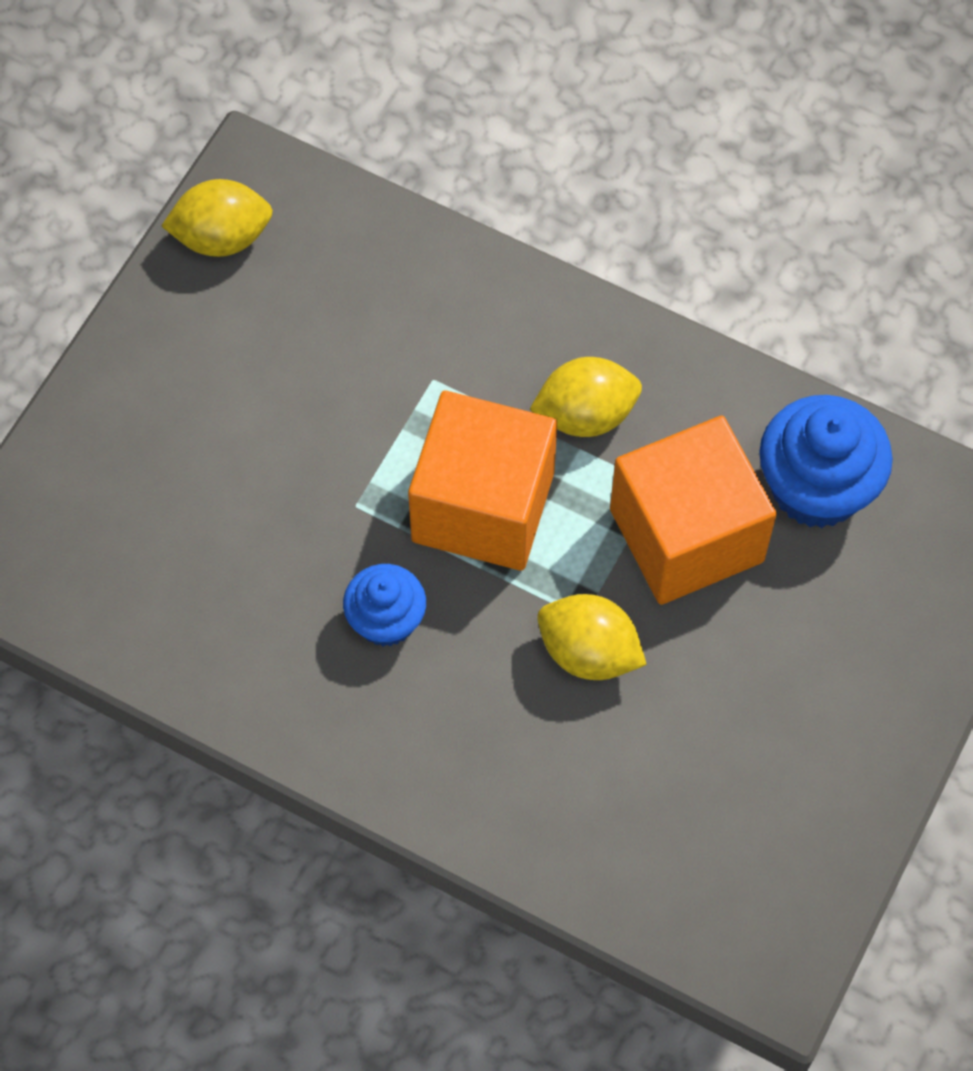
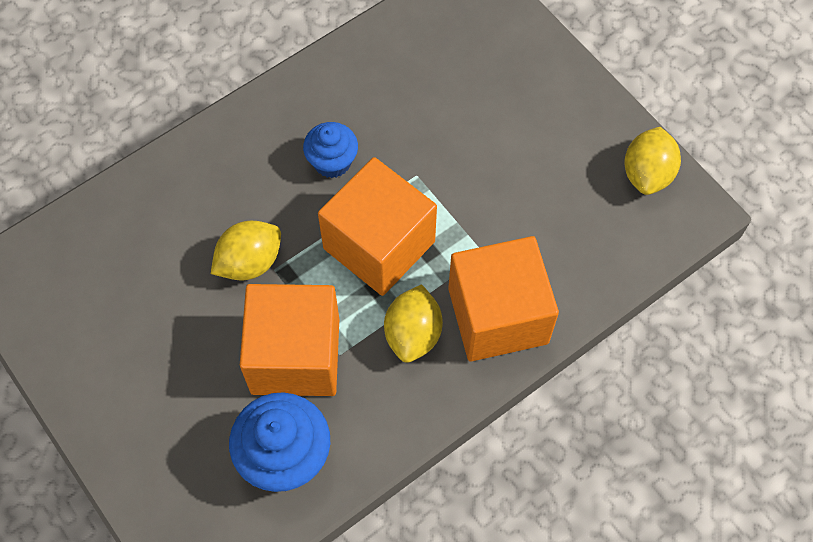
camera: 115 degrees right, 0 degrees up
none -> orange cube [448,236,559,362]

